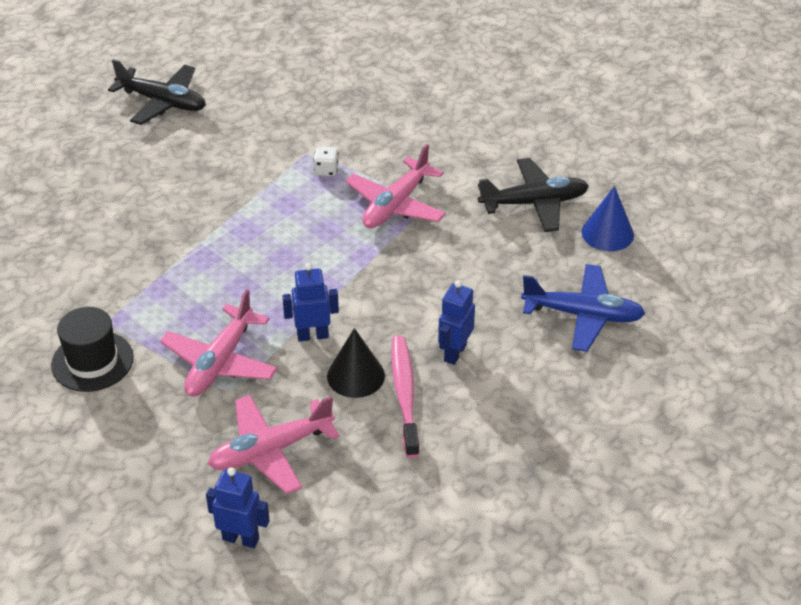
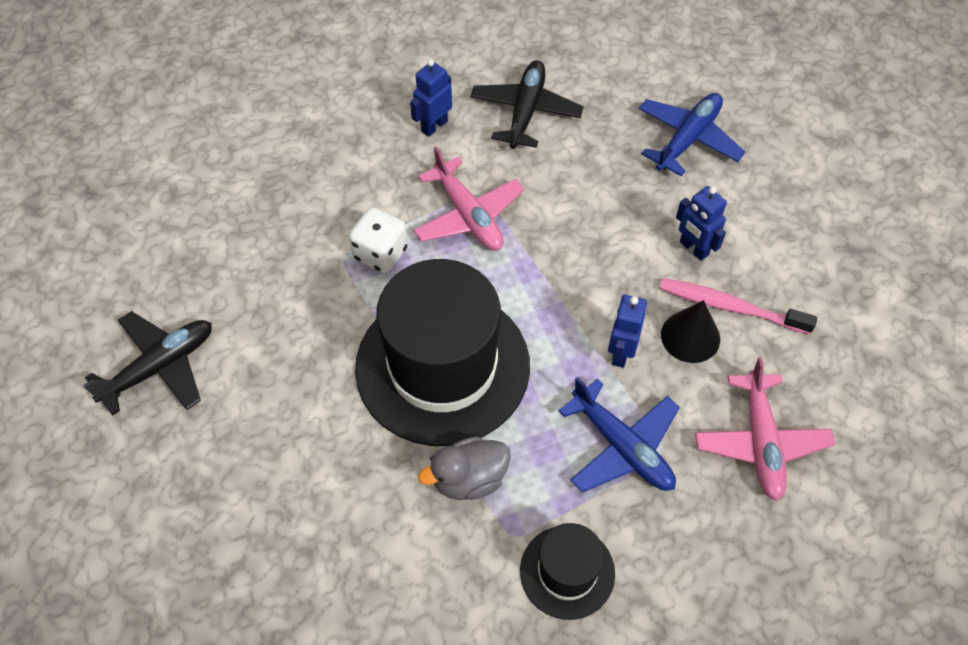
camera: 65 degrees left, 15 degrees up
pink plane [160,289,278,396] -> blue plane [559,377,680,493]
blue robot [206,467,270,548] -> blue robot moved to [410,59,452,137]
white dice [313,147,339,176] -> white dice [349,207,408,273], size x1.74
blue cone [582,186,634,251] -> none
none -> black hat [355,259,530,446]
none -> grey duck [418,436,511,500]

